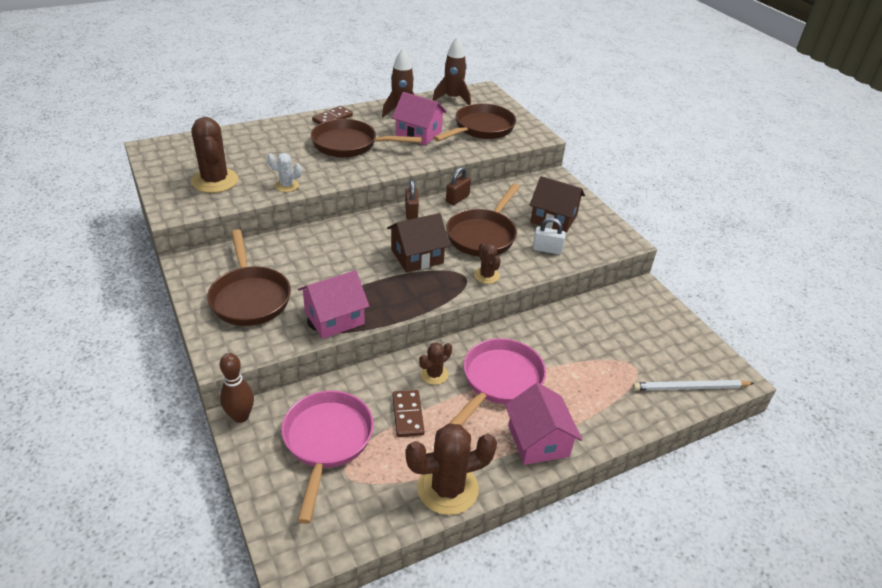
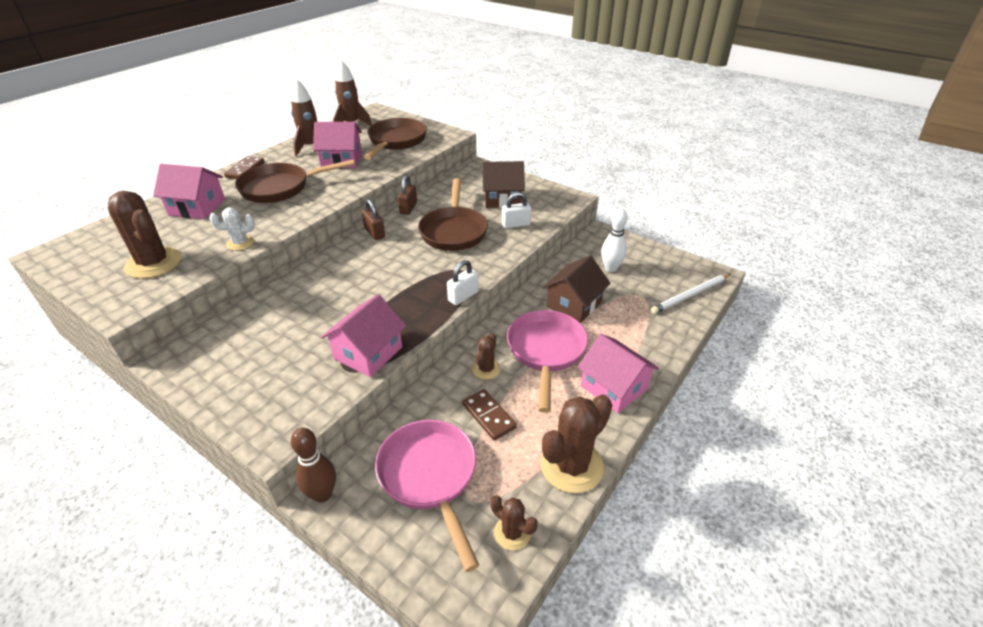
camera: 25 degrees left, 0 degrees up
brown pan [207,229,291,326] -> none
brown house [387,213,450,272] -> brown house moved to [542,256,611,323]
brown cactus [474,243,501,284] -> brown cactus moved to [490,495,538,550]
none -> pink house [153,164,225,219]
none -> white padlock [447,260,479,305]
none -> white bowling pin [601,208,628,272]

